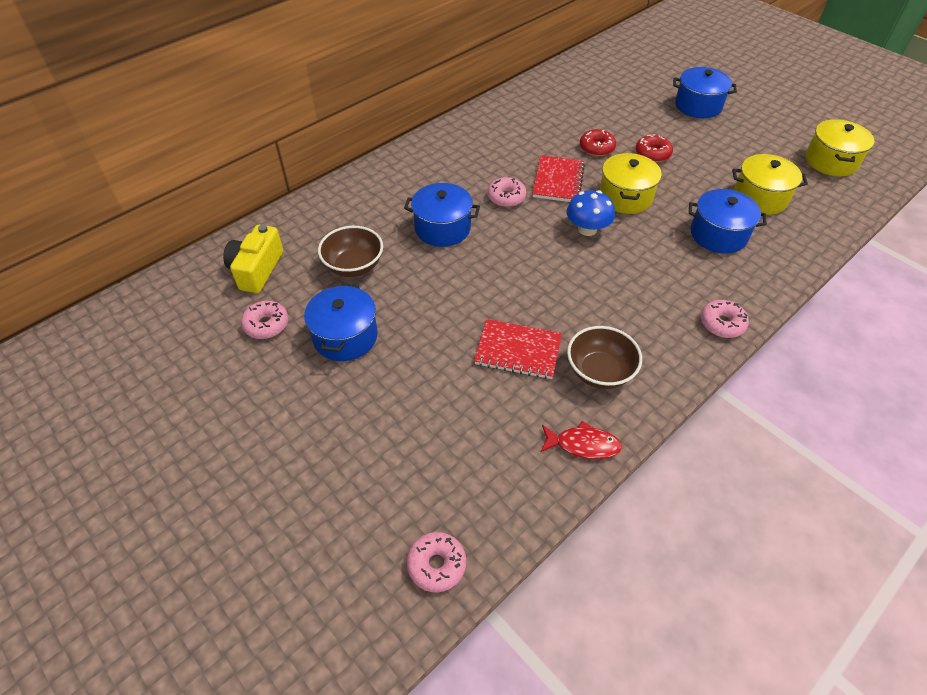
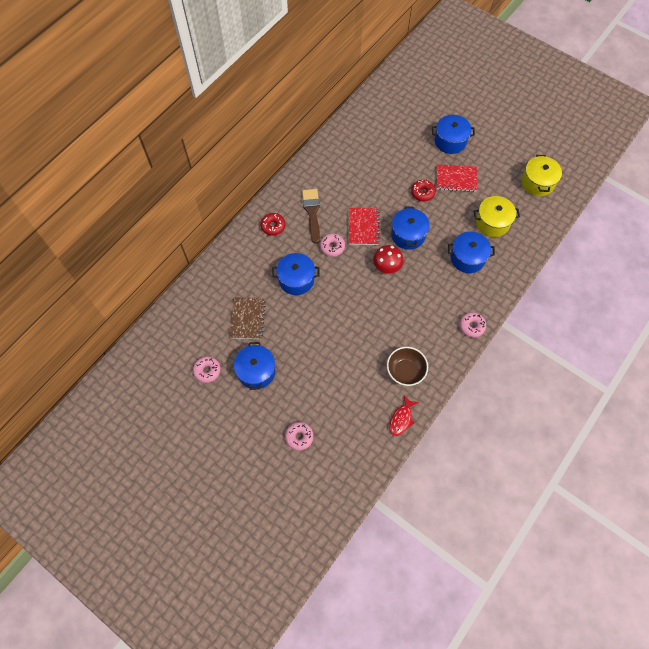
camera: 10 degrees left, 15 degrees up
yellow camera [223,225,283,293] -> none
brown bowl [318,226,383,277] -> brown notebook [230,297,266,339]
pink donut [407,532,466,592] -> pink donut moved to [285,422,314,451]
red notebook [474,319,562,379] -> red notebook moved to [437,164,477,192]
red fish [540,421,622,459] -> red fish turned 120 degrees clockwise [389,396,419,436]
blue mushroom [567,190,615,236] -> red mushroom [373,245,404,274]
red donut [580,129,616,156] -> red donut moved to [260,213,285,236]
yellow pot [600,153,662,214] -> blue pot [391,207,430,250]
none -> brown brush [302,189,320,244]

